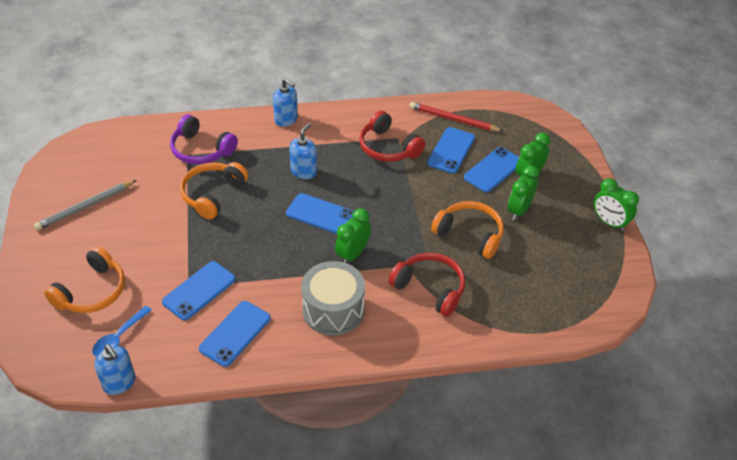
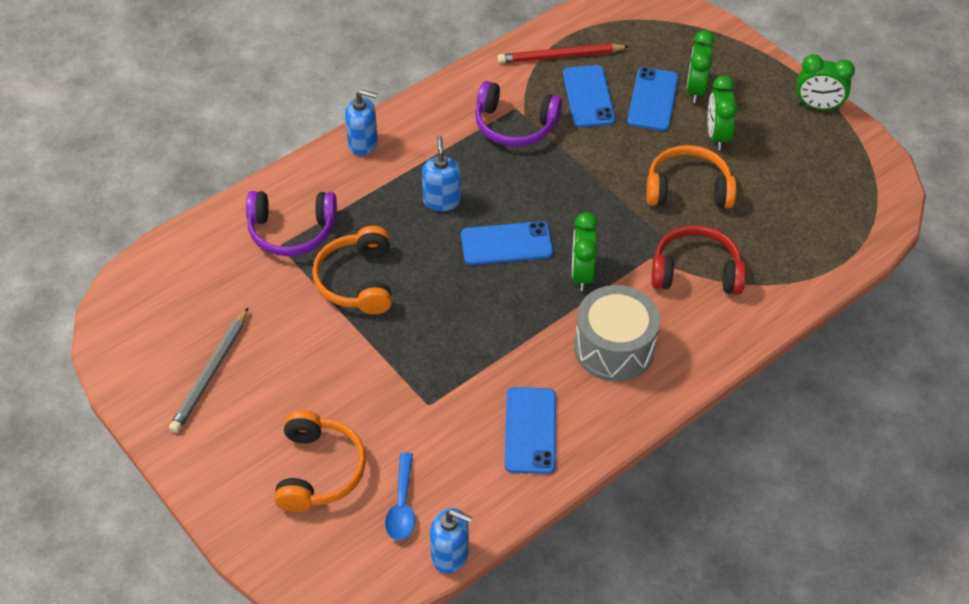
camera: 30 degrees left, 5 degrees up
blue phone [162,261,236,320] -> none
red headphones [359,111,425,162] -> purple headphones [475,81,562,147]

